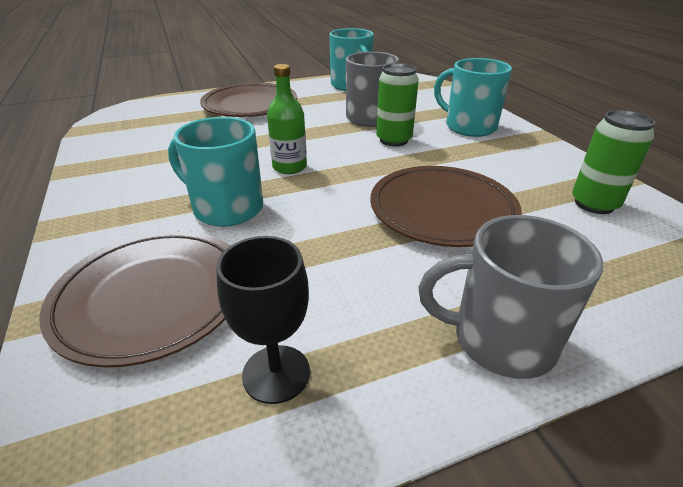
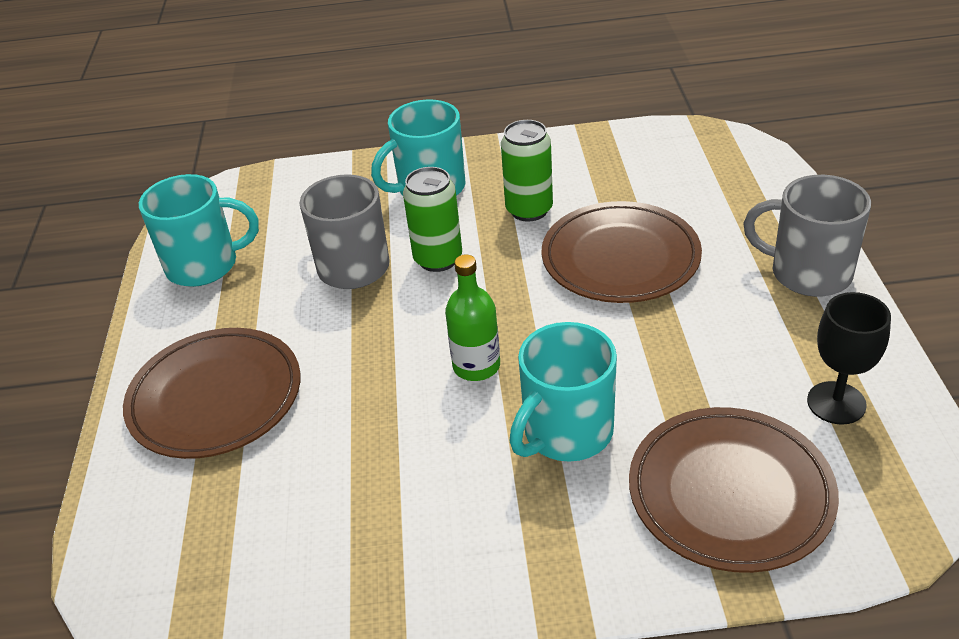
camera: 70 degrees left, 5 degrees up
grey mug [419,215,603,379] -> grey mug turned 90 degrees clockwise [743,175,871,297]
green can [572,110,655,214] -> green can moved to [501,120,553,222]

